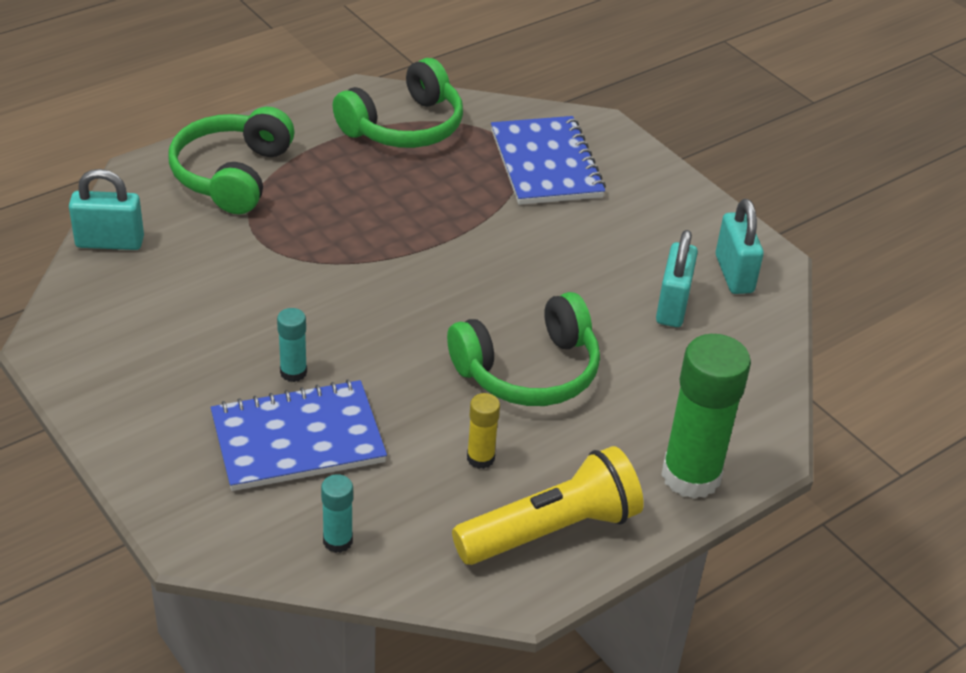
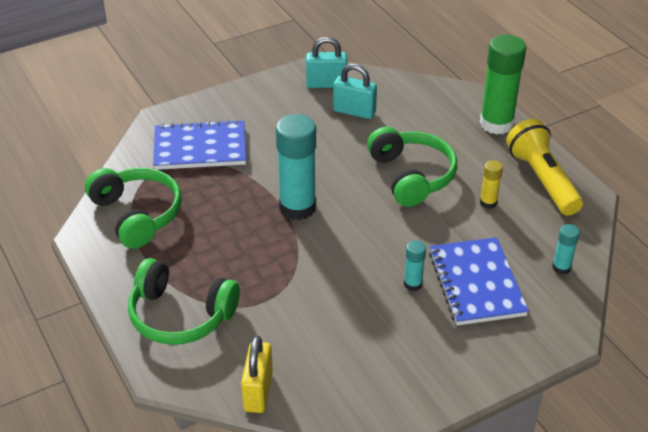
camera: 80 degrees left, 0 degrees up
turquoise padlock [69,169,144,250] -> yellow padlock [241,336,273,413]
none -> turquoise glue stick [276,114,316,220]

